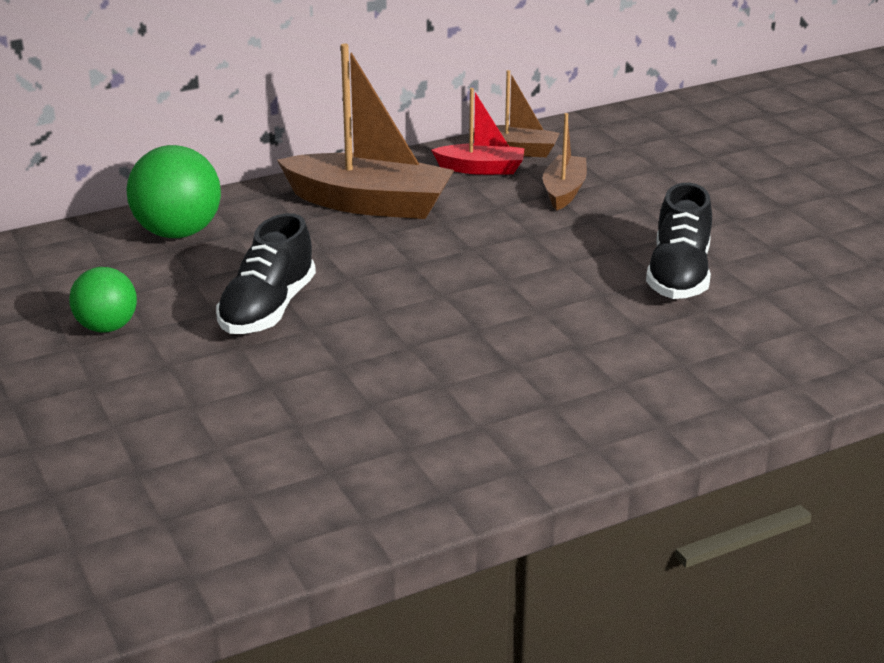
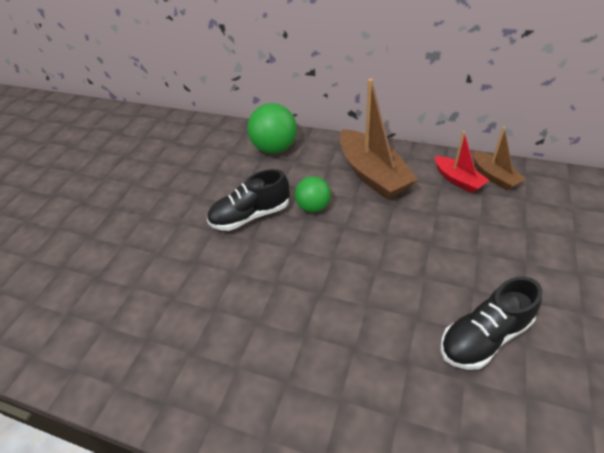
camera: 50 degrees right, 15 degrees up
green ball [69,267,137,332] -> green ball moved to [295,176,331,213]
brown boat [543,113,587,210] -> none

